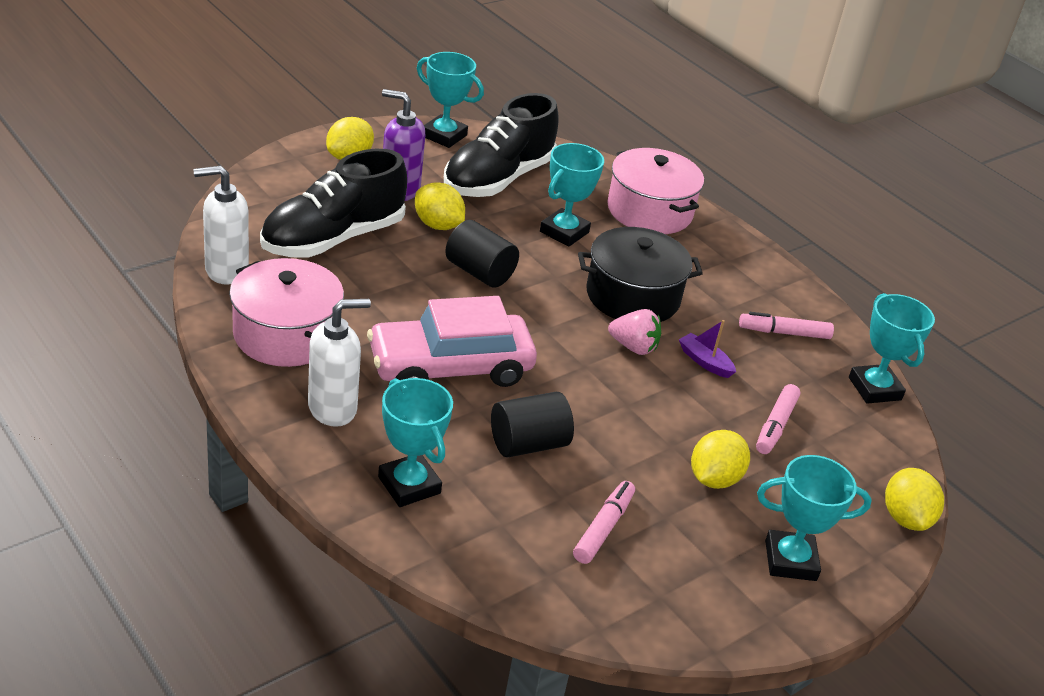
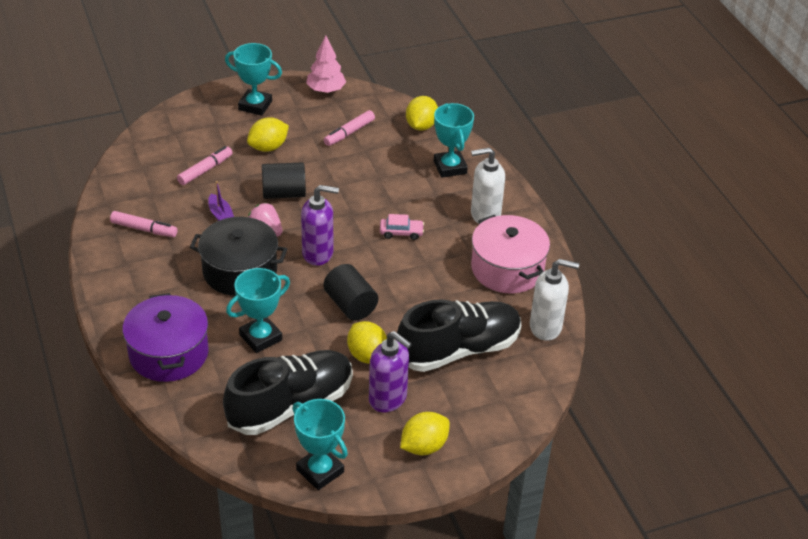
camera: 160 degrees left, 5 degrees up
pink car [367,296,537,387] -> pink car [380,214,424,240], size x0.40
black cylinder [491,392,574,457] -> black cylinder moved to [262,162,306,199]
pink pot [607,148,704,234] -> purple pot [123,293,209,382]
turquoise trophy [849,293,935,404] -> none
yellow lemon [885,468,944,531] -> yellow lemon moved to [406,96,438,131]
none -> purple soap dispenser [301,185,339,266]
none -> pink tree [306,35,346,93]

